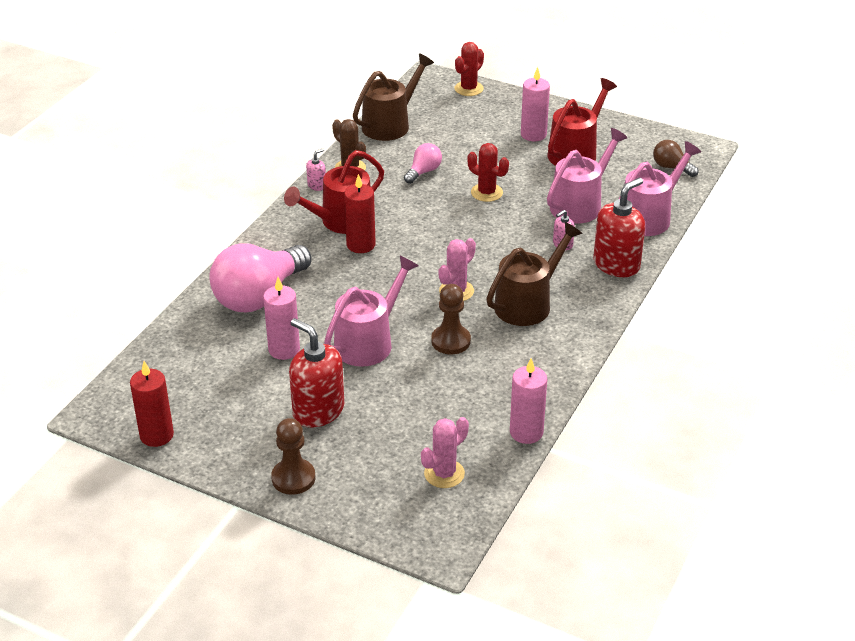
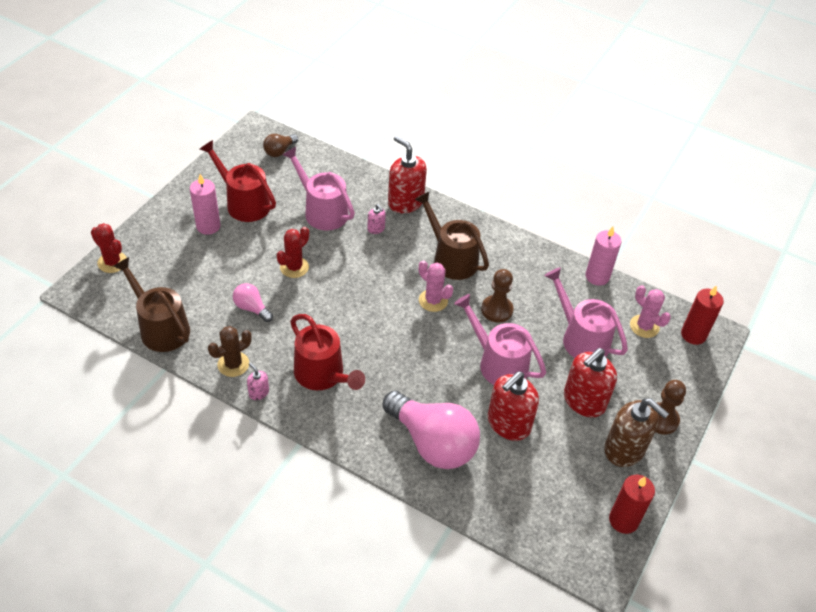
camera: 90 degrees left, 10 degrees up
pink candle [263,277,300,360] -> red soap dispenser [488,371,539,441]
red candle [344,174,376,253] -> red candle moved to [681,285,724,345]
pink watering can [619,141,701,236] -> pink watering can moved to [544,268,628,358]
none -> brown soap dispenser [604,398,669,467]

